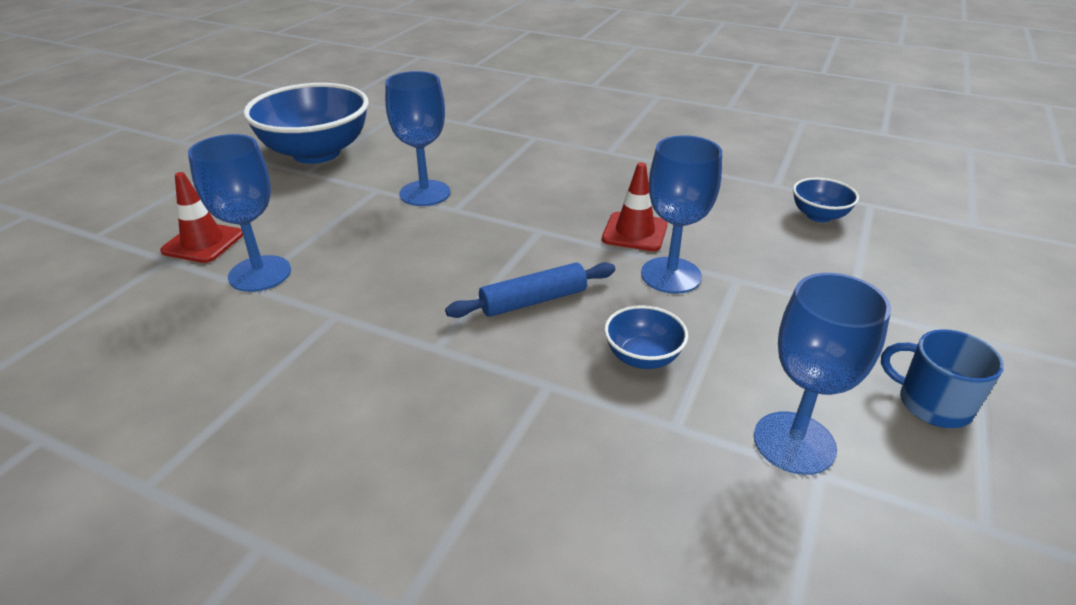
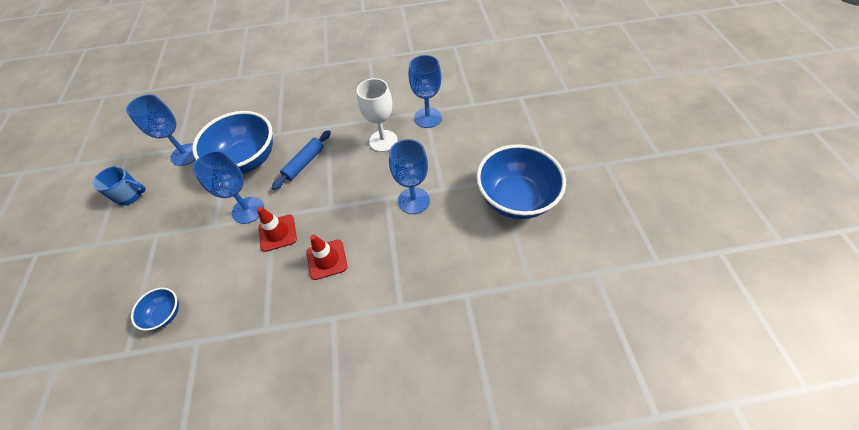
camera: 150 degrees right, 20 degrees up
red traffic cone [160,172,243,263] -> red traffic cone moved to [307,234,348,280]
blue bowl [604,305,688,369] -> blue bowl [192,111,273,174], size x2.18
none -> white goblet [357,78,398,152]

